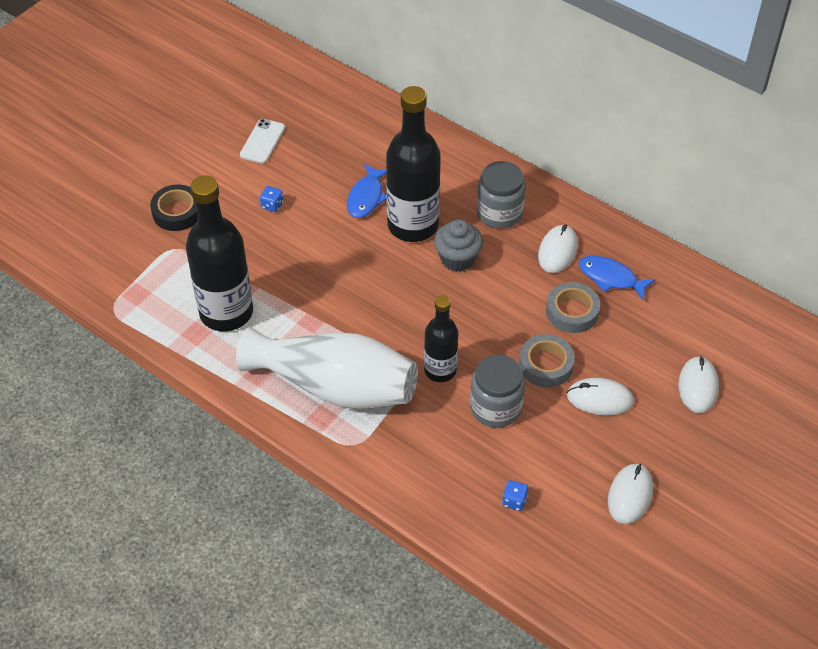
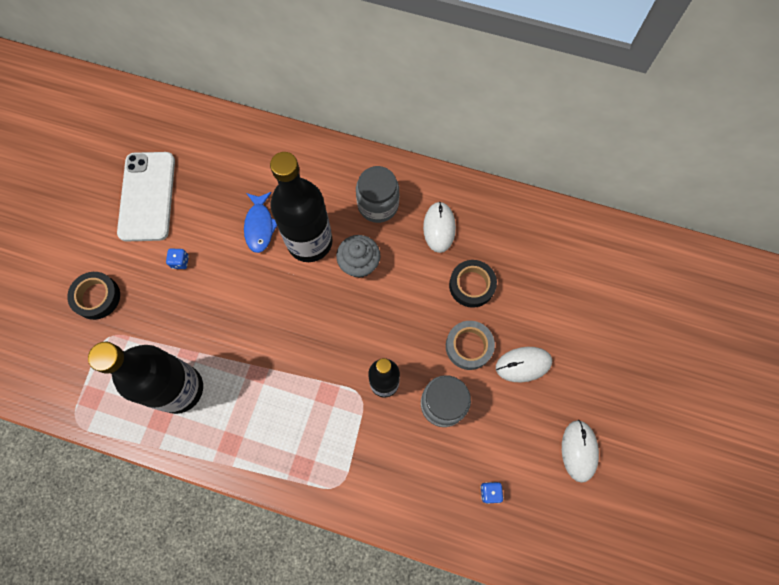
camera: 20 degrees left, 20 degrees up
white vase [236,327,418,409] -> none
white phone [240,119,285,164] -> white phone [117,152,175,241], size x1.84
grey tape [546,282,600,333] -> black tape [449,260,497,308]
blue fish [579,256,656,301] -> none
white mouse [678,356,719,413] -> none

